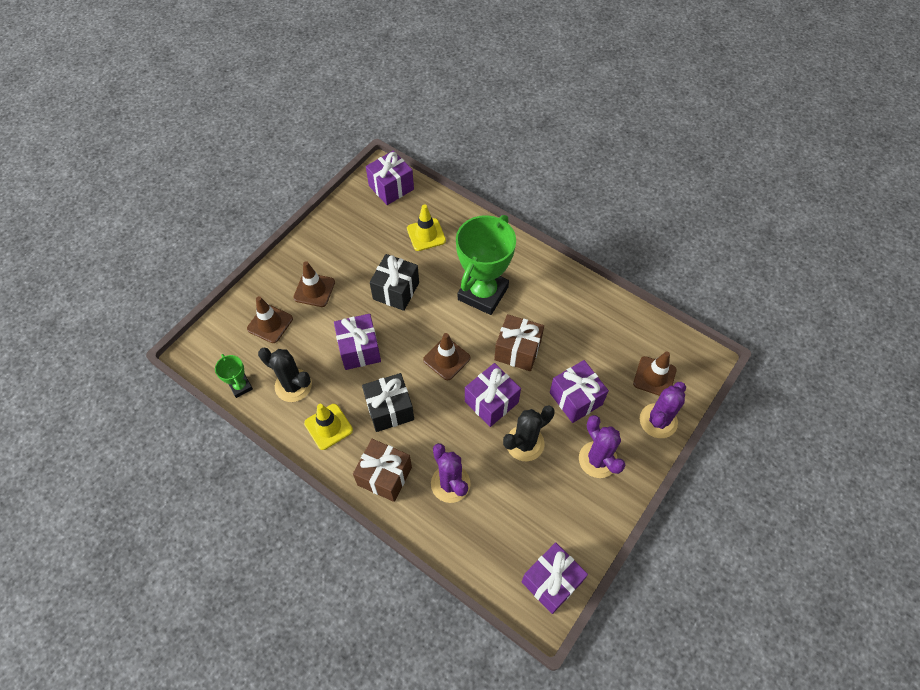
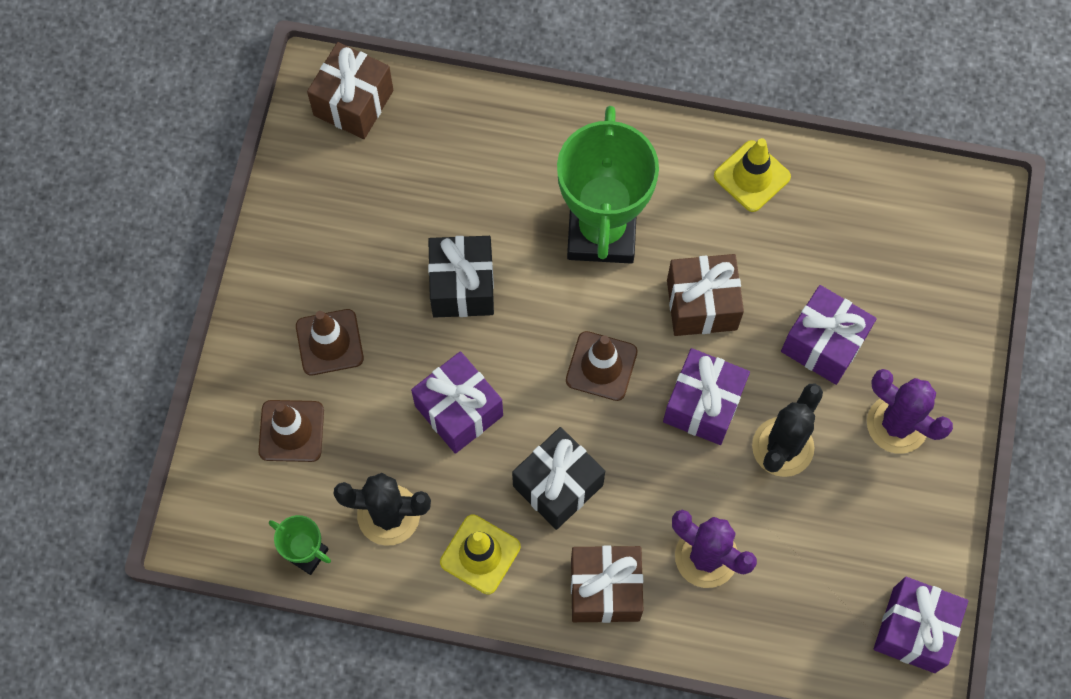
camera: 25 degrees left, 10 degrees up
purple gift [366,151,414,205] -> brown gift [307,42,394,139]
yellow traffic cone [407,204,446,251] -> yellow traffic cone moved to [714,138,791,212]
brown traffic cone [633,351,676,396] -> none
purple cactus [640,382,686,438] -> none

